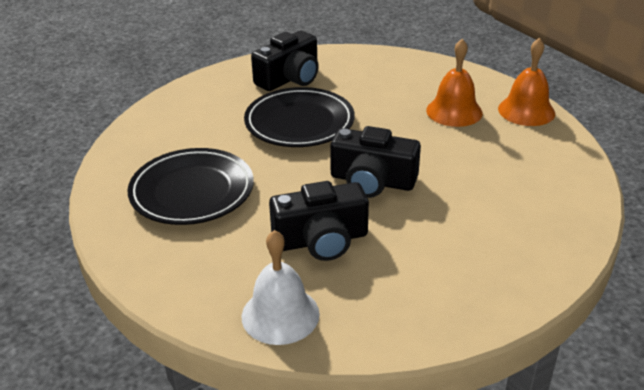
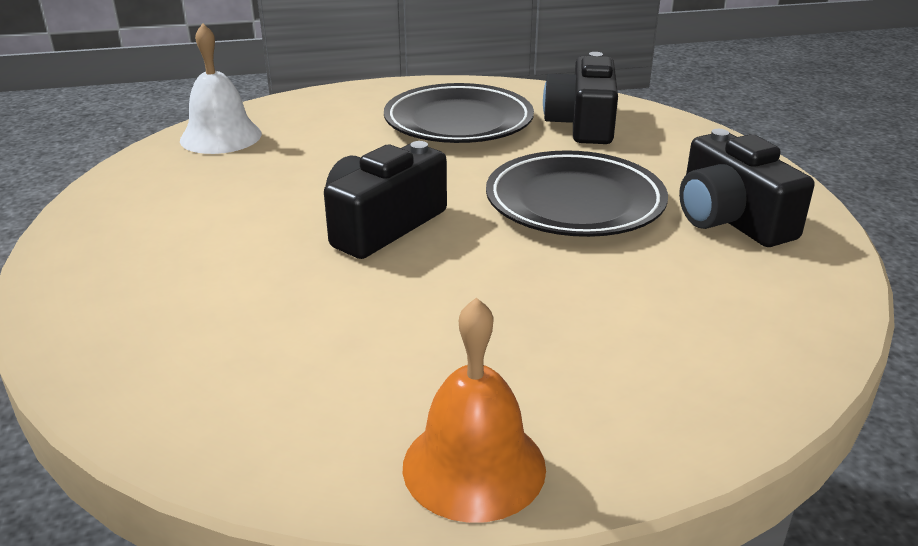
camera: 110 degrees right, 5 degrees down
black camera [269,181,369,261] -> black camera moved to [543,52,618,144]
orange bell [426,39,483,127] -> none

